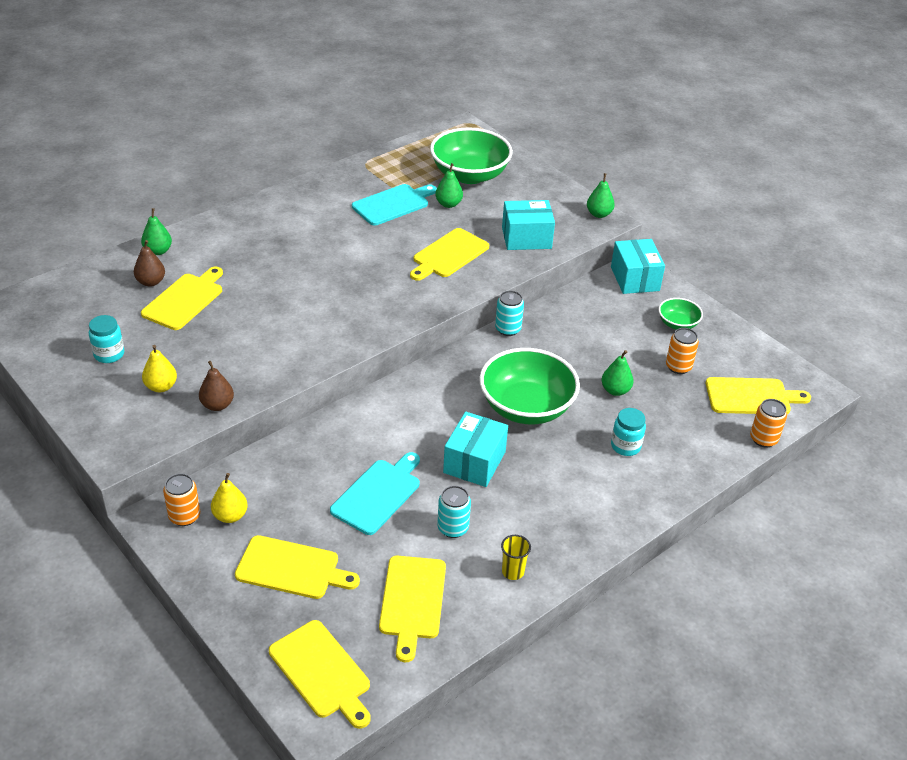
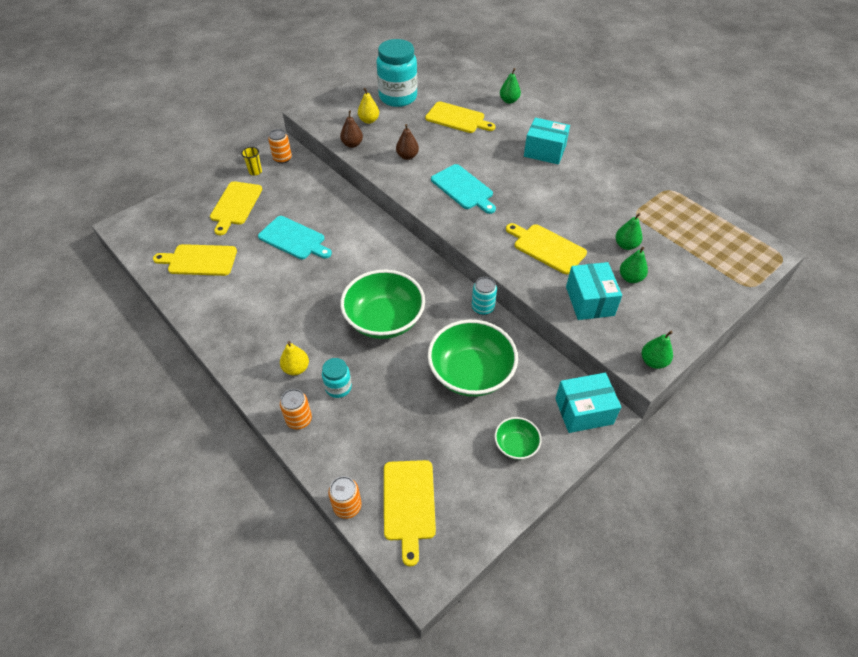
camera: 90 degrees right, 10 degrees up
turquoise jar [89,315,124,363] -> turquoise jar [377,39,418,107], size x2.01
brown pear [134,240,165,287] -> brown pear moved to [396,124,419,160]
yellow pear [211,473,248,523] -> yellow pear moved to [280,341,309,375]
yellow cutting board [269,620,371,729] -> none
turquoise cutting board [352,184,437,226] -> turquoise cutting board moved to [431,164,496,214]
green bowl [430,128,513,184] -> green bowl moved to [428,320,518,397]
turquoise can [437,486,471,538] -> none
turquoise box [443,412,508,487] -> turquoise box moved to [524,118,570,165]
yellow cup [501,535,531,580] -> yellow cup moved to [241,147,262,176]
green pear [602,350,634,396] -> green pear moved to [620,247,648,283]
orange can [666,328,699,374] -> orange can moved to [280,389,312,429]

